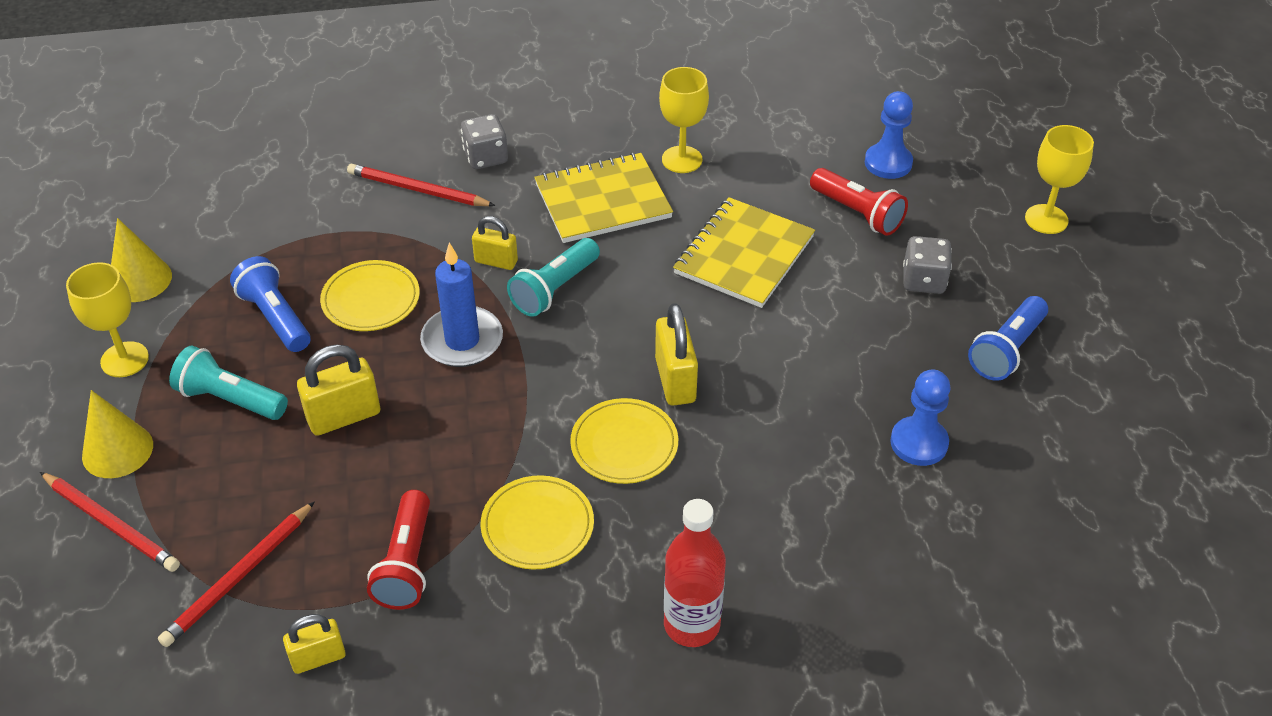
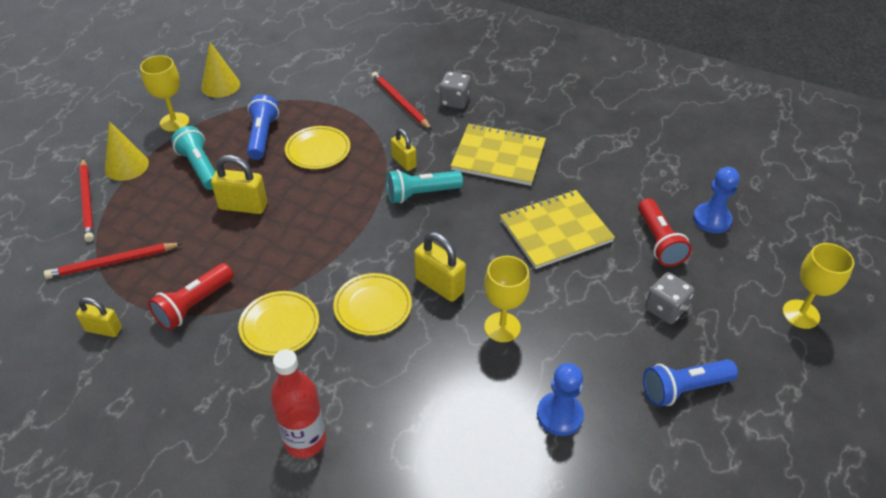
camera: 35 degrees right, 0 degrees up
blue candle [420,243,503,367] -> none
yellow padlock [655,303,698,406] -> yellow padlock turned 75 degrees counterclockwise [414,232,466,302]
yellow goblet [659,67,709,173] -> yellow goblet moved to [484,256,530,342]

